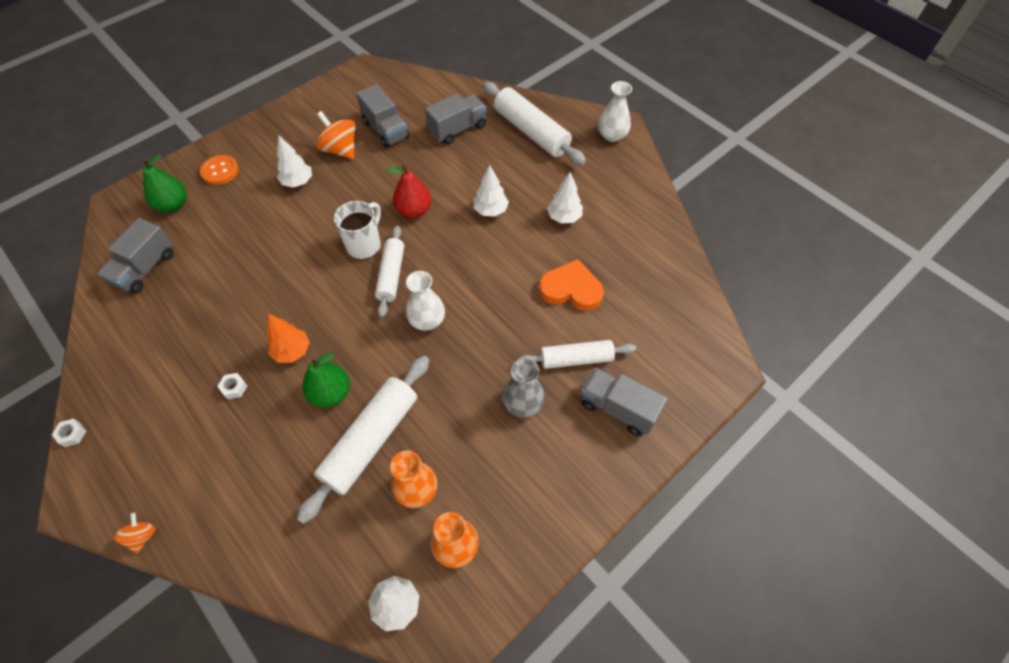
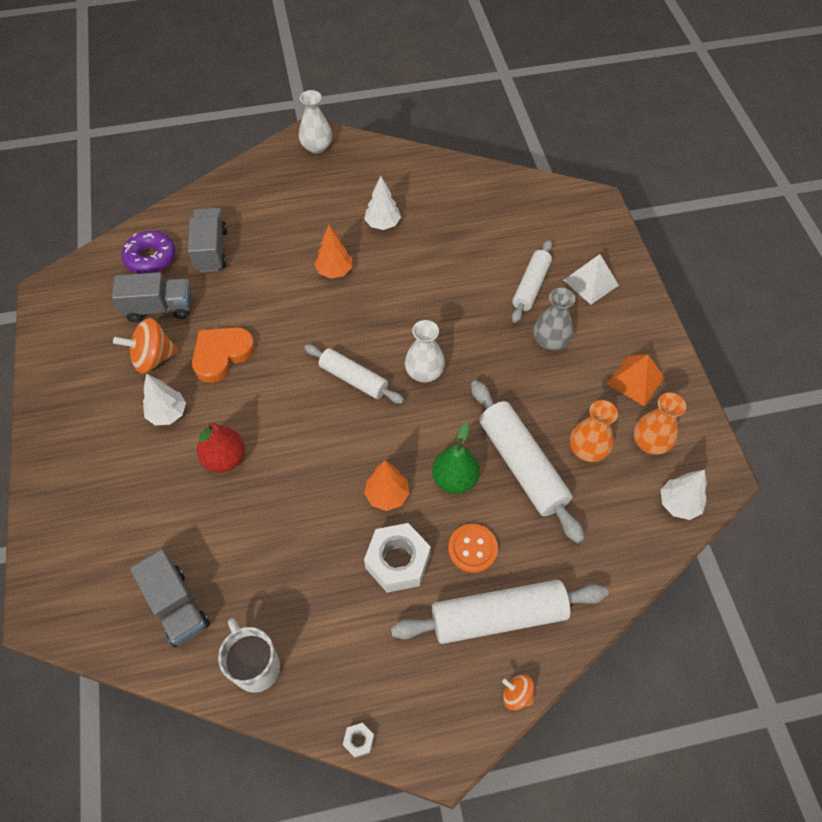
camera: 60 degrees left, 0 degrees up
green pear [143,155,187,213] -> none
orange button [200,155,239,185] -> orange button moved to [448,524,498,573]
white nut [217,373,247,399] -> white nut [364,523,431,593], size x2.32
white mug [334,201,381,259] -> white mug moved to [218,618,280,693]
red pear [387,165,432,218] -> red pear moved to [197,423,245,473]
white tree [473,165,509,217] -> orange tree [314,225,352,278]
white rolling pin [483,82,586,165] -> white rolling pin moved to [391,580,608,644]
orange heart [539,259,604,311] -> orange heart moved to [192,327,255,383]
grey truck [581,368,668,436] -> white pyramid [564,254,619,304]
none -> purple donut [121,230,176,274]
none -> orange pyramid [607,355,665,406]

